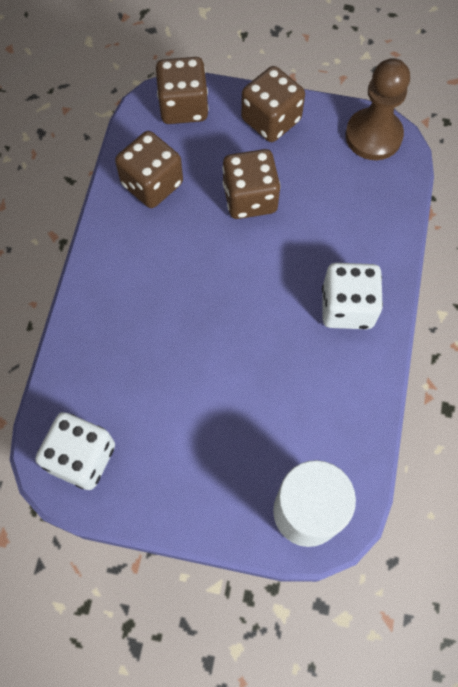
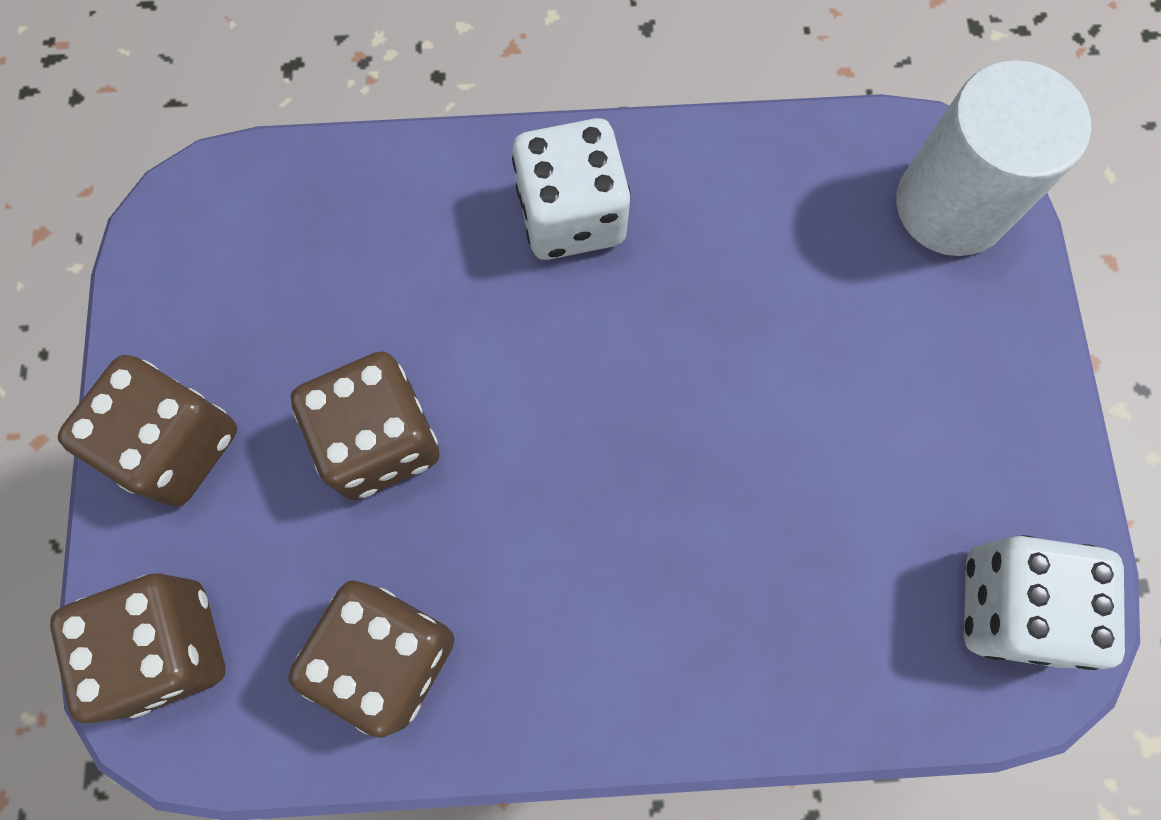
camera: 105 degrees left, 5 degrees up
brown pawn [345,58,410,160] -> none

